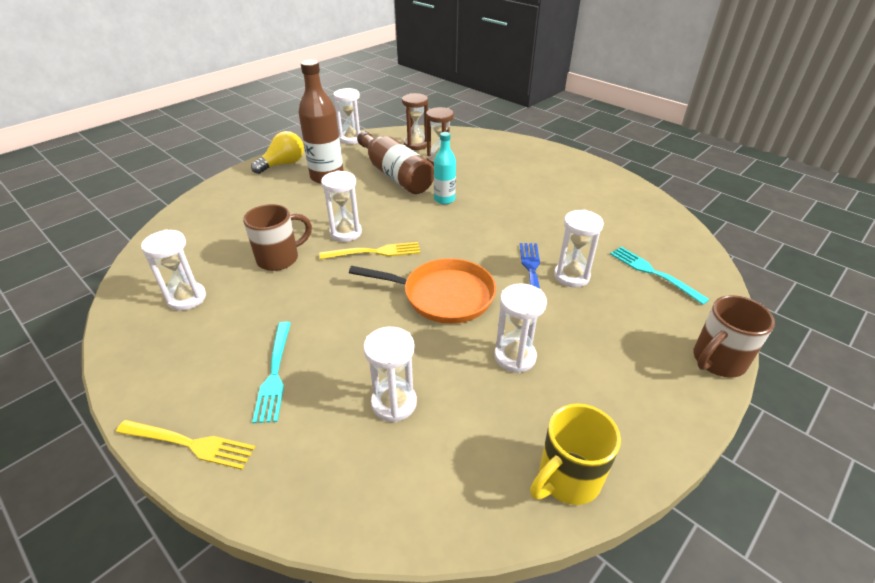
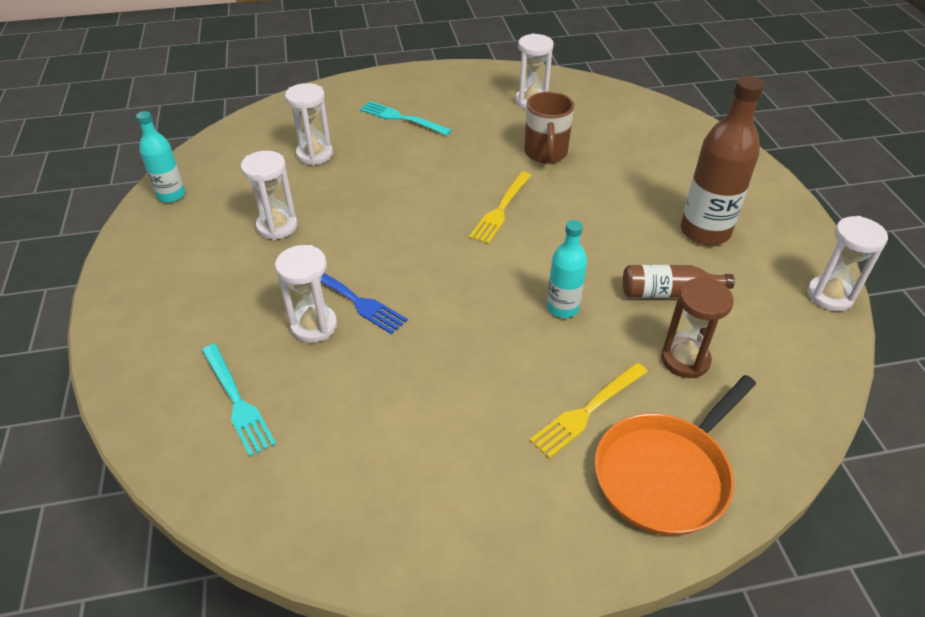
camera: 125 degrees right, 5 degrees up
yellow fork [116,420,255,470] -> yellow fork moved to [529,363,648,458]
yellow light bulb [251,131,304,174] -> none
white hourglass [321,171,362,242] -> none
orange pan [349,258,496,324] -> orange pan moved to [595,375,756,536]
brown bottle [357,131,434,194] -> brown bottle [623,265,735,298], size x0.59
brown hourglass [402,93,428,150] -> none
yellow mug [530,403,621,505] -> turquoise bottle [136,111,185,203]
turquoise fork [610,247,709,305] -> turquoise fork turned 60 degrees clockwise [202,344,276,457]
brown mug [693,295,775,378] -> none

